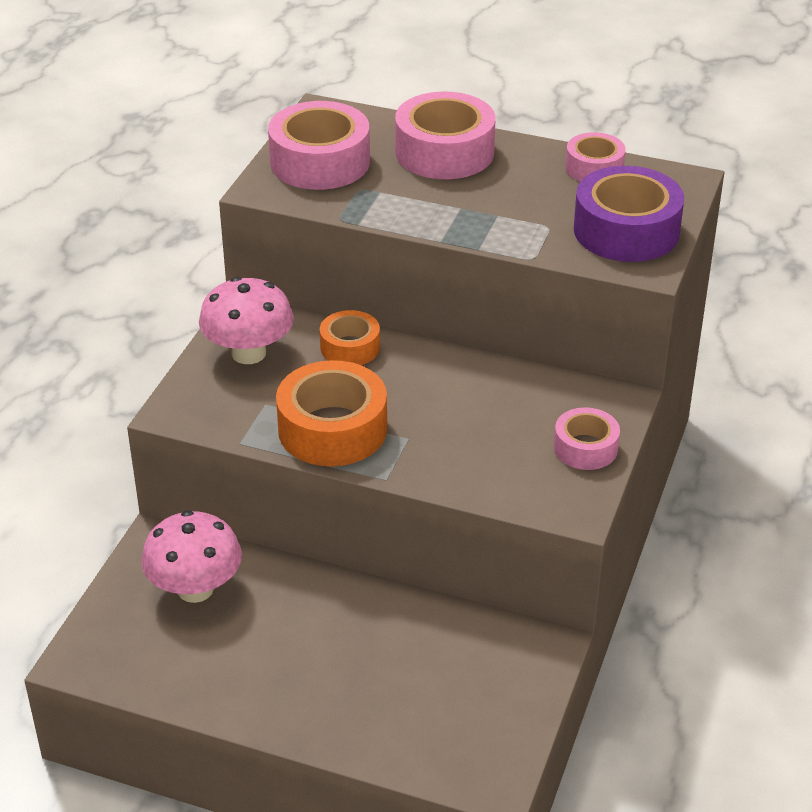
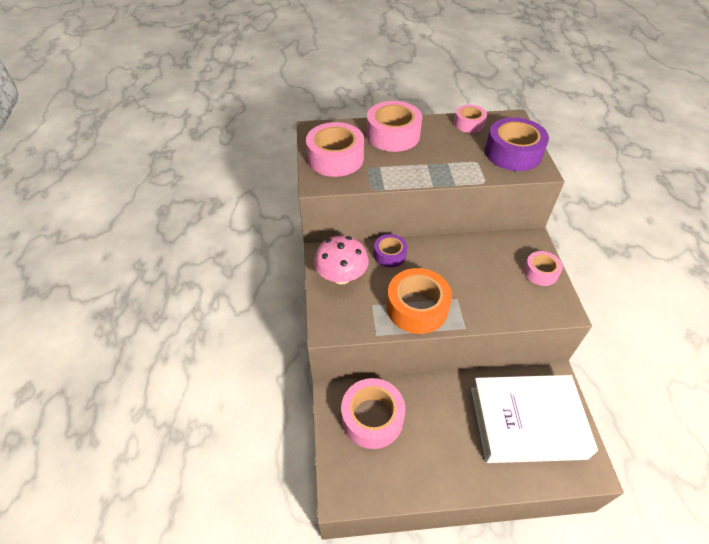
camera: 25 degrees left, 10 degrees up
pink mushroom [141,510,242,603] -> pink tape [341,378,405,449]
orange tape [320,310,380,365] -> purple tape [374,234,407,268]
none -> white book [471,375,598,463]

